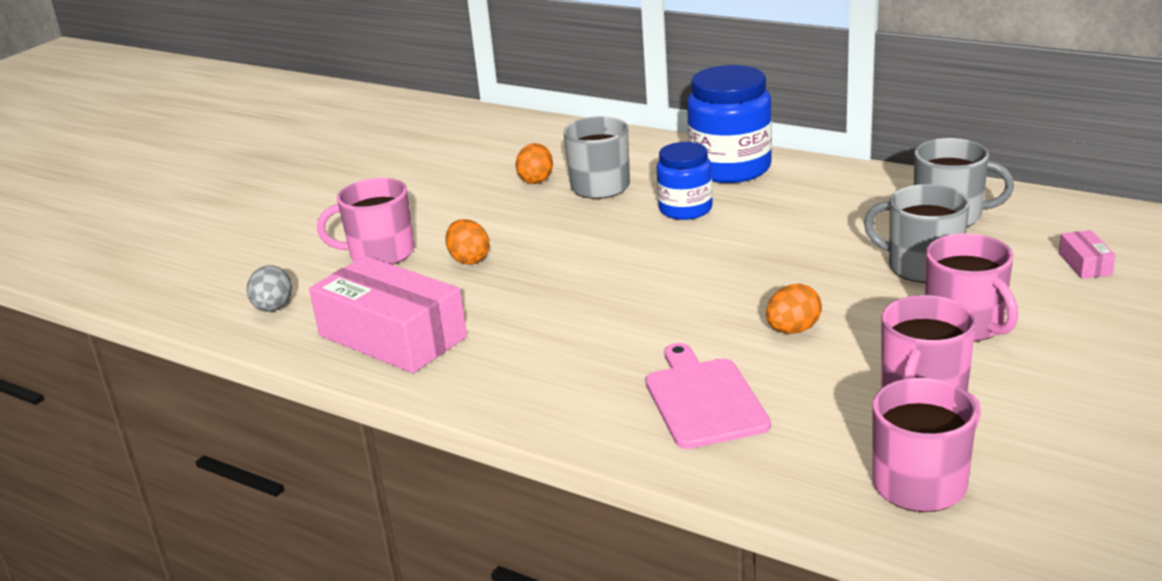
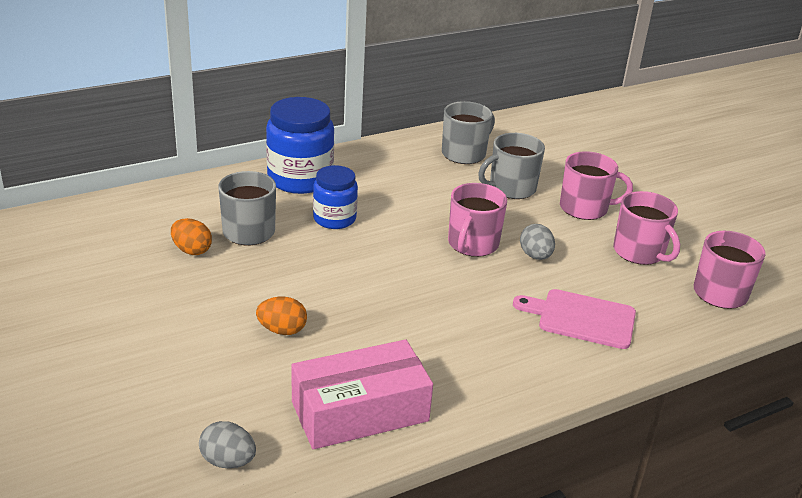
camera: 65 degrees left, 5 degrees up
pink mug [317,178,414,265] -> pink mug moved to [448,183,507,257]
orange egg [766,284,822,334] -> grey egg [520,224,555,260]
pink box [1059,230,1115,279] -> none

